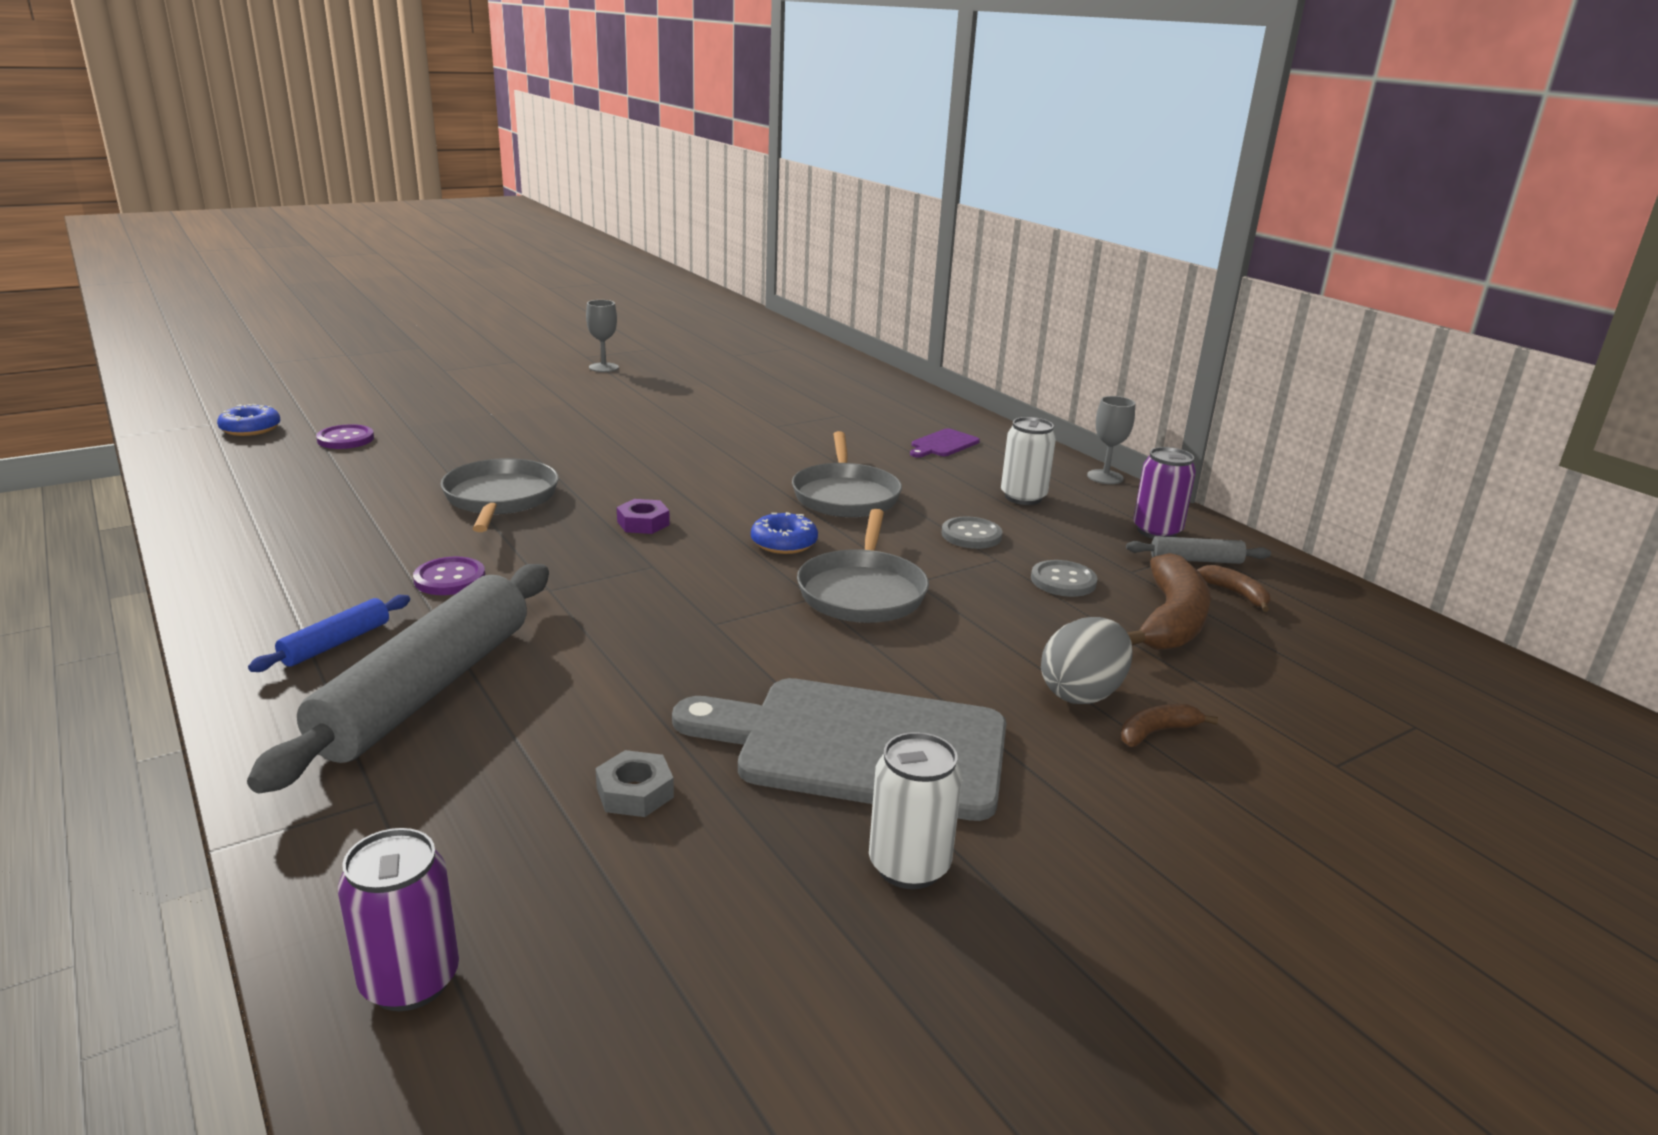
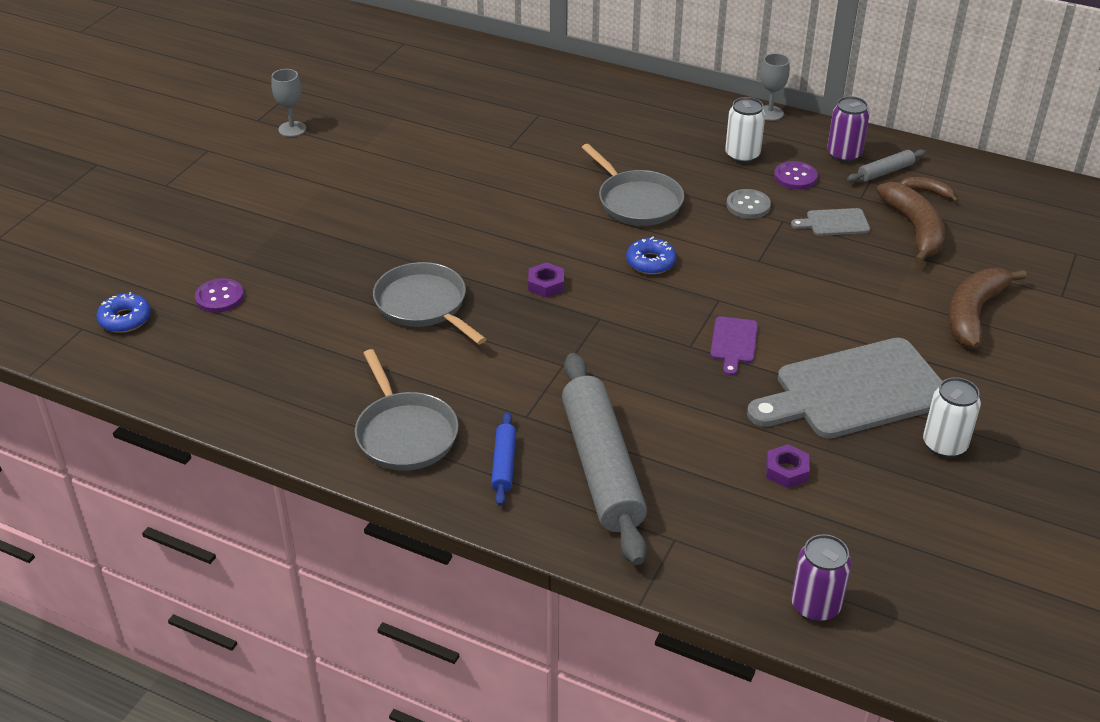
camera: 30 degrees left, 15 degrees up
purple button [413,557,485,595] -> purple button moved to [774,161,818,190]
grey nut [595,750,674,817] -> purple nut [766,444,810,488]
grey pan [797,509,929,623] -> grey pan moved to [355,349,459,471]
purple cutting board [910,428,980,458] -> purple cutting board moved to [710,316,758,376]
grey button [1031,560,1098,597] -> grey cutting board [791,208,870,236]
grey egg [1041,617,1133,704] -> none
brown banana [1121,704,1218,747] -> brown banana [948,268,1027,348], size x2.05

